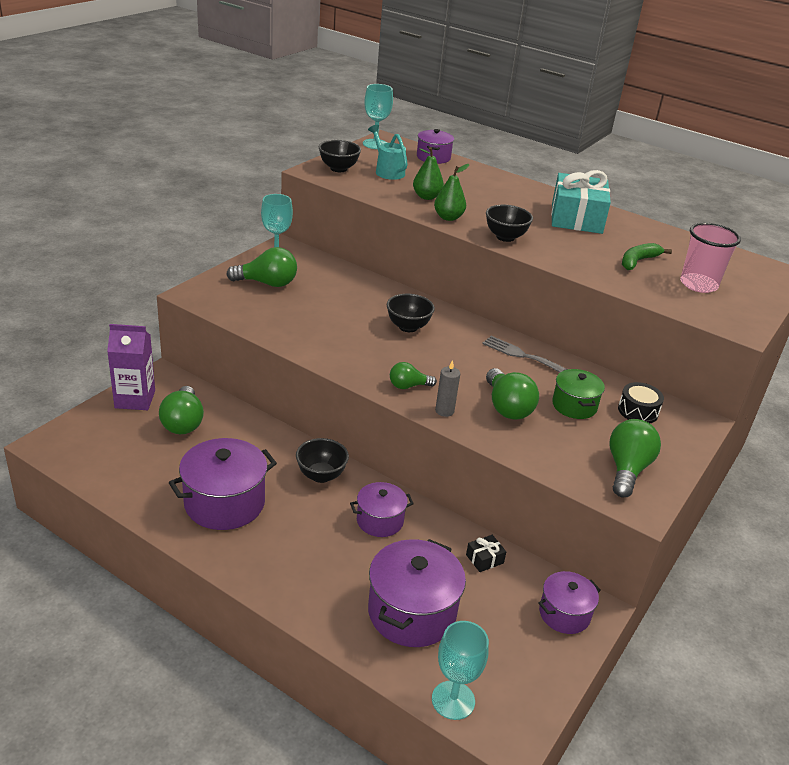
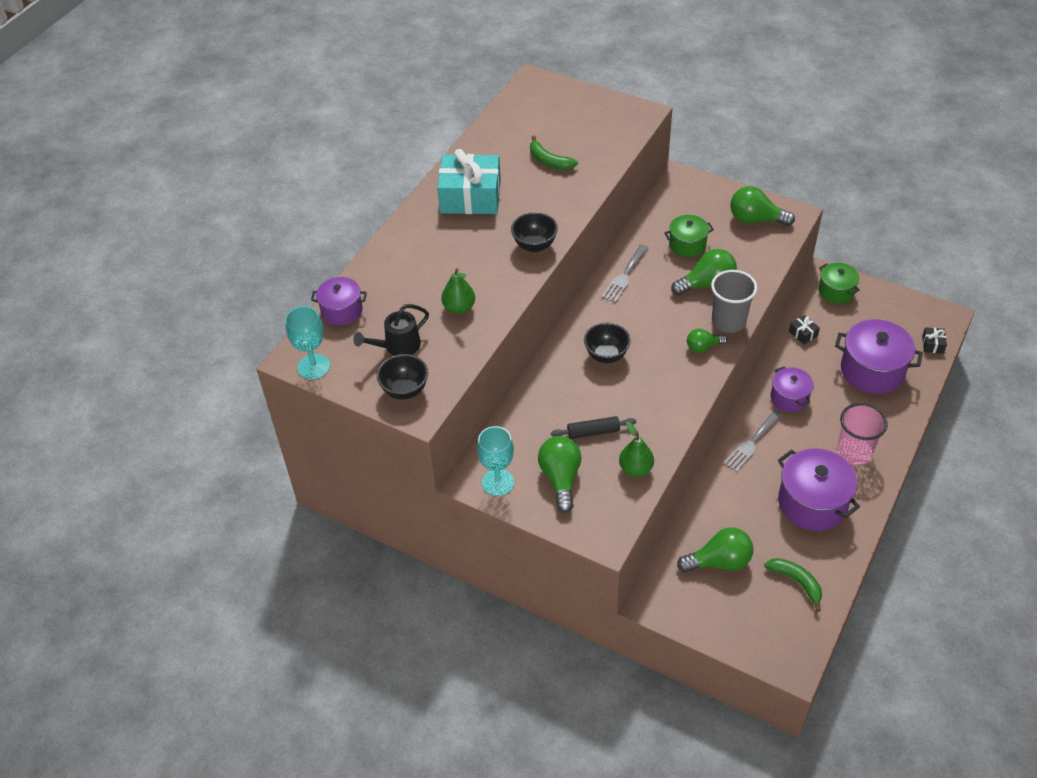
camera: 90 degrees left, 15 degrees up
purple carton [107,324,155,410] -> none
black bowl [296,438,349,483] -> grey fork [723,410,782,472]
turquoise watering can [368,125,408,180] -> black watering can [353,304,429,356]
green light bulb [390,362,437,389] -> green light bulb turned 90 degrees clockwise [687,329,727,352]
turquoise goblet [432,621,489,720] -> black gift [922,327,947,354]
green pear [434,164,469,221] -> green pear moved to [619,422,654,477]
grey candle [435,360,460,417] -> grey cup [711,270,757,333]
purple pot [538,571,601,634] -> green pot [818,263,860,304]
black drum [618,382,664,423] -> none
pink cup [680,223,741,293] -> pink cup moved to [837,403,888,465]
none -> black rolling pin [551,416,636,439]
none -> green banana [764,558,822,612]

